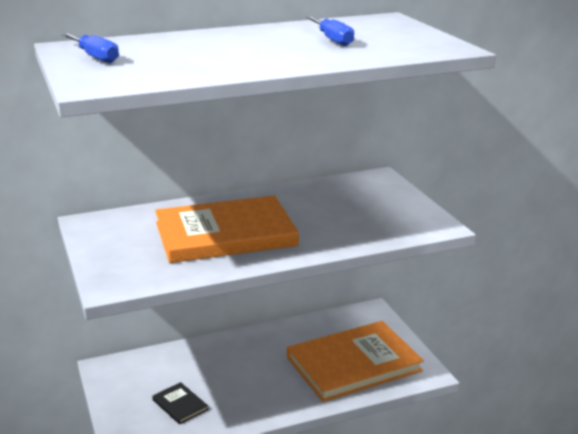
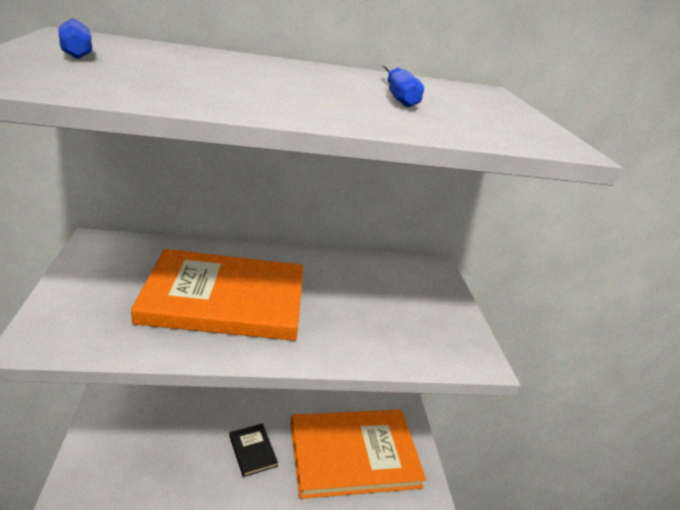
camera: 10 degrees right, 5 degrees up
black book [152,382,208,424] -> black book moved to [229,423,278,477]

